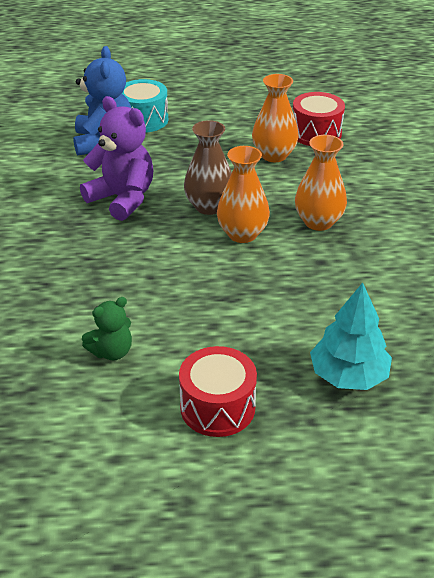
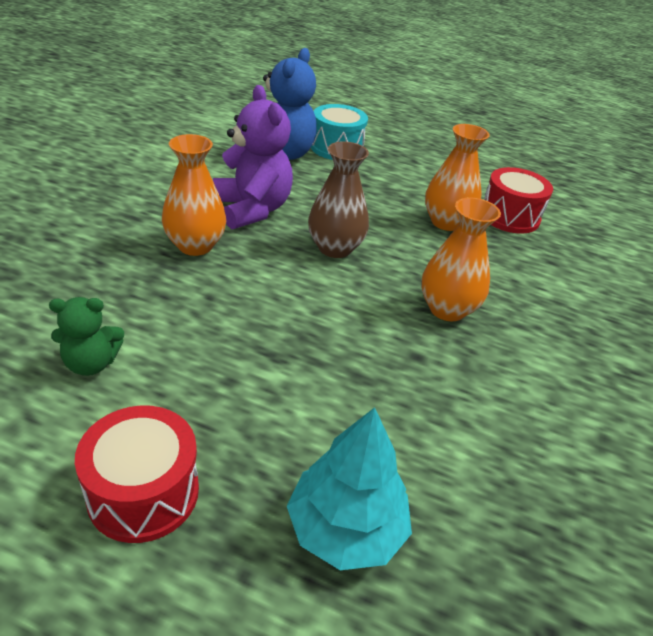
camera: 20 degrees right, 0 degrees up
orange vase [217,146,270,243] -> orange vase moved to [162,134,226,256]

